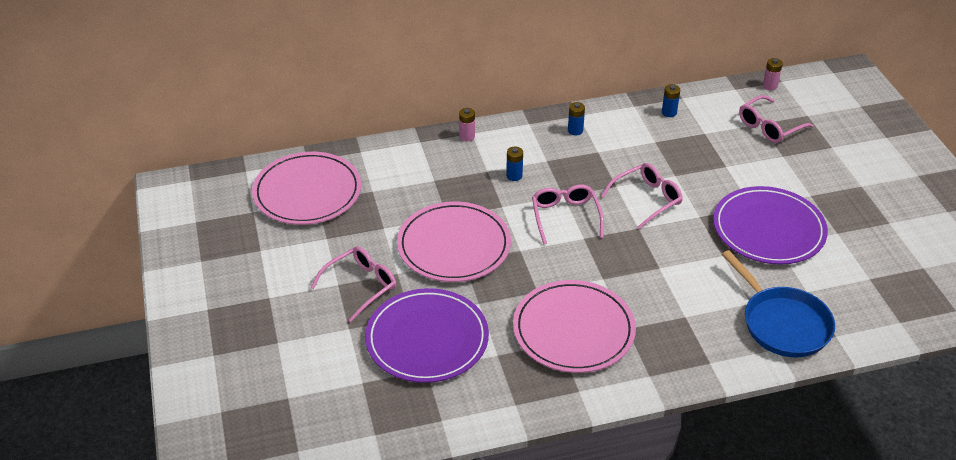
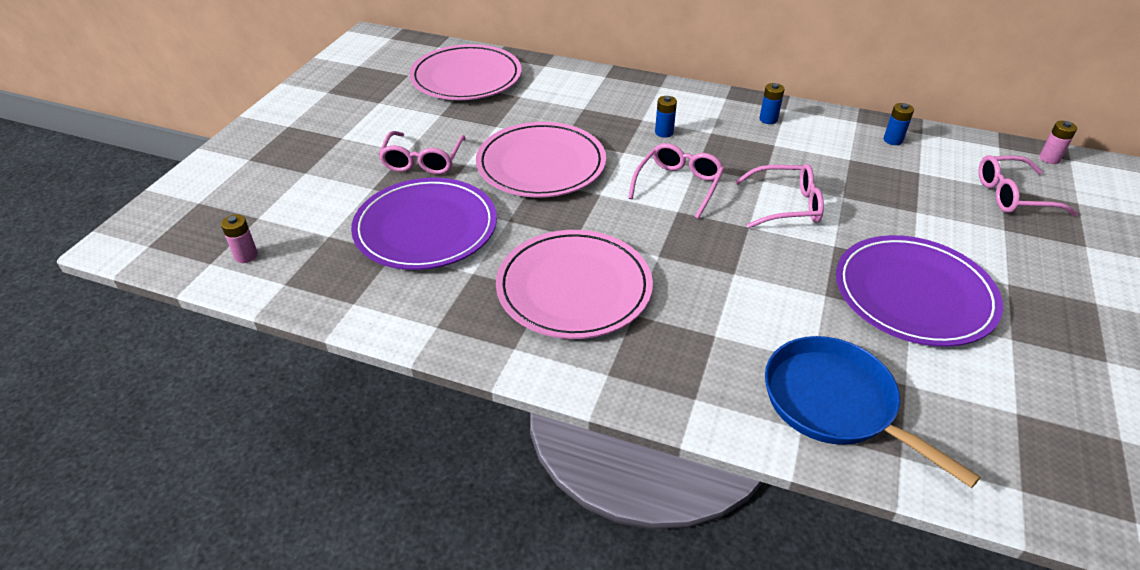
camera: 35 degrees right, 0 degrees up
pink glasses [310,246,396,322] -> pink glasses turned 105 degrees clockwise [378,131,466,174]
pink battery [459,108,475,141] -> pink battery moved to [221,214,258,263]
blue pan [722,250,835,358] -> blue pan turned 135 degrees clockwise [765,336,981,488]

